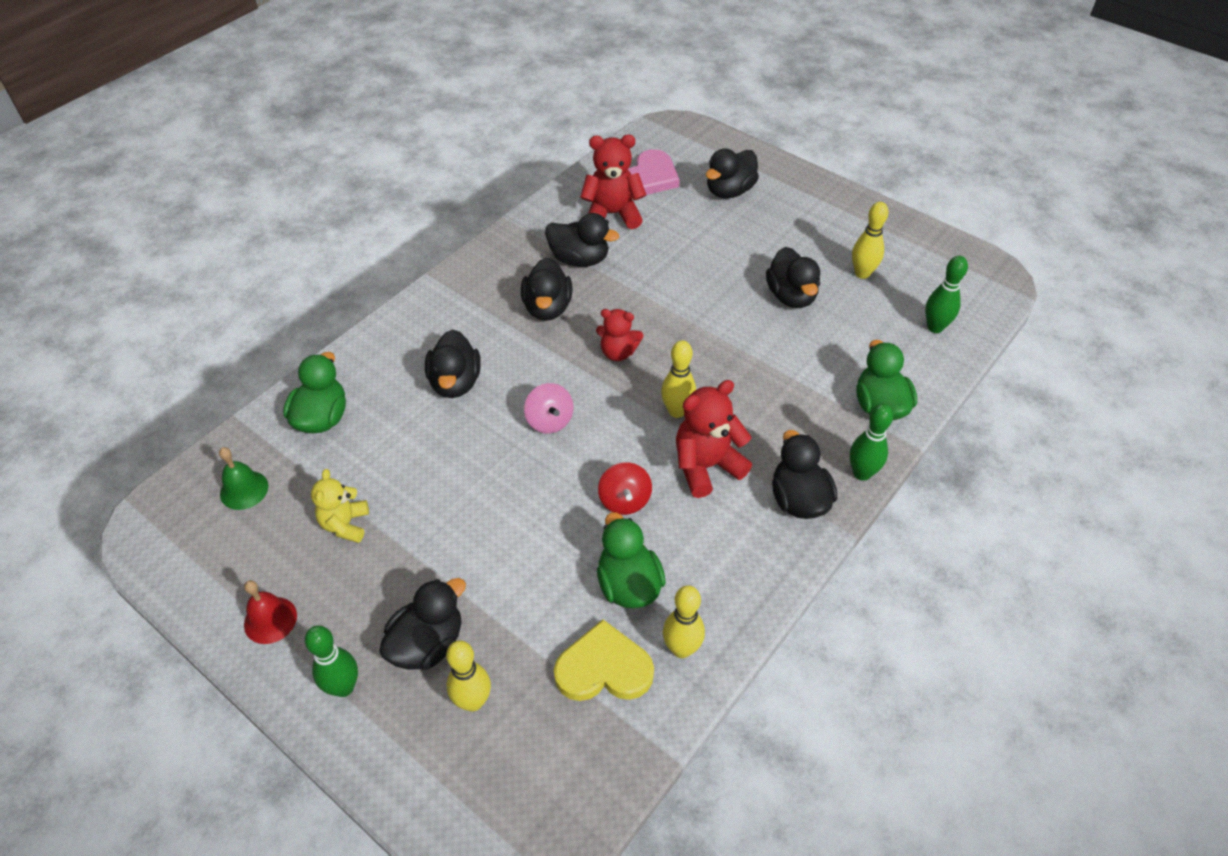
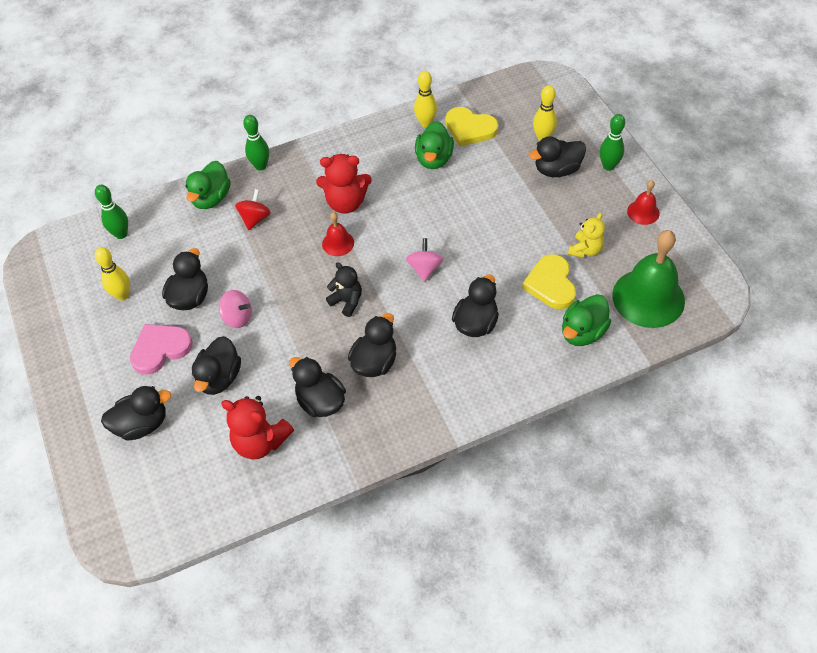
camera: 150 degrees left, 5 degrees up
green bell [219,447,268,510] -> green bell [612,230,685,328], size x2.10
red teddy bear [596,309,643,361] -> black teddy bear [326,262,362,317]
red spinning top [598,462,652,515] -> red spinning top moved to [235,189,271,230]
pink heart [628,149,680,195] -> pink heart moved to [130,324,193,375]
yellow bowling pin [661,340,696,418] -> red bell [322,212,354,256]
black duck [772,430,837,519] -> black duck moved to [192,336,241,395]
none -> pink spinning top [219,290,252,328]
none -> yellow heart [522,254,576,309]

